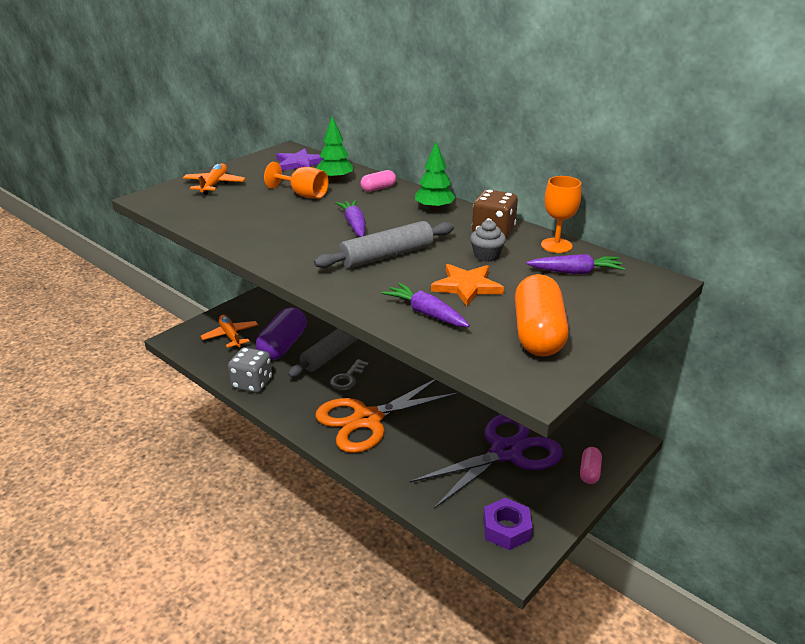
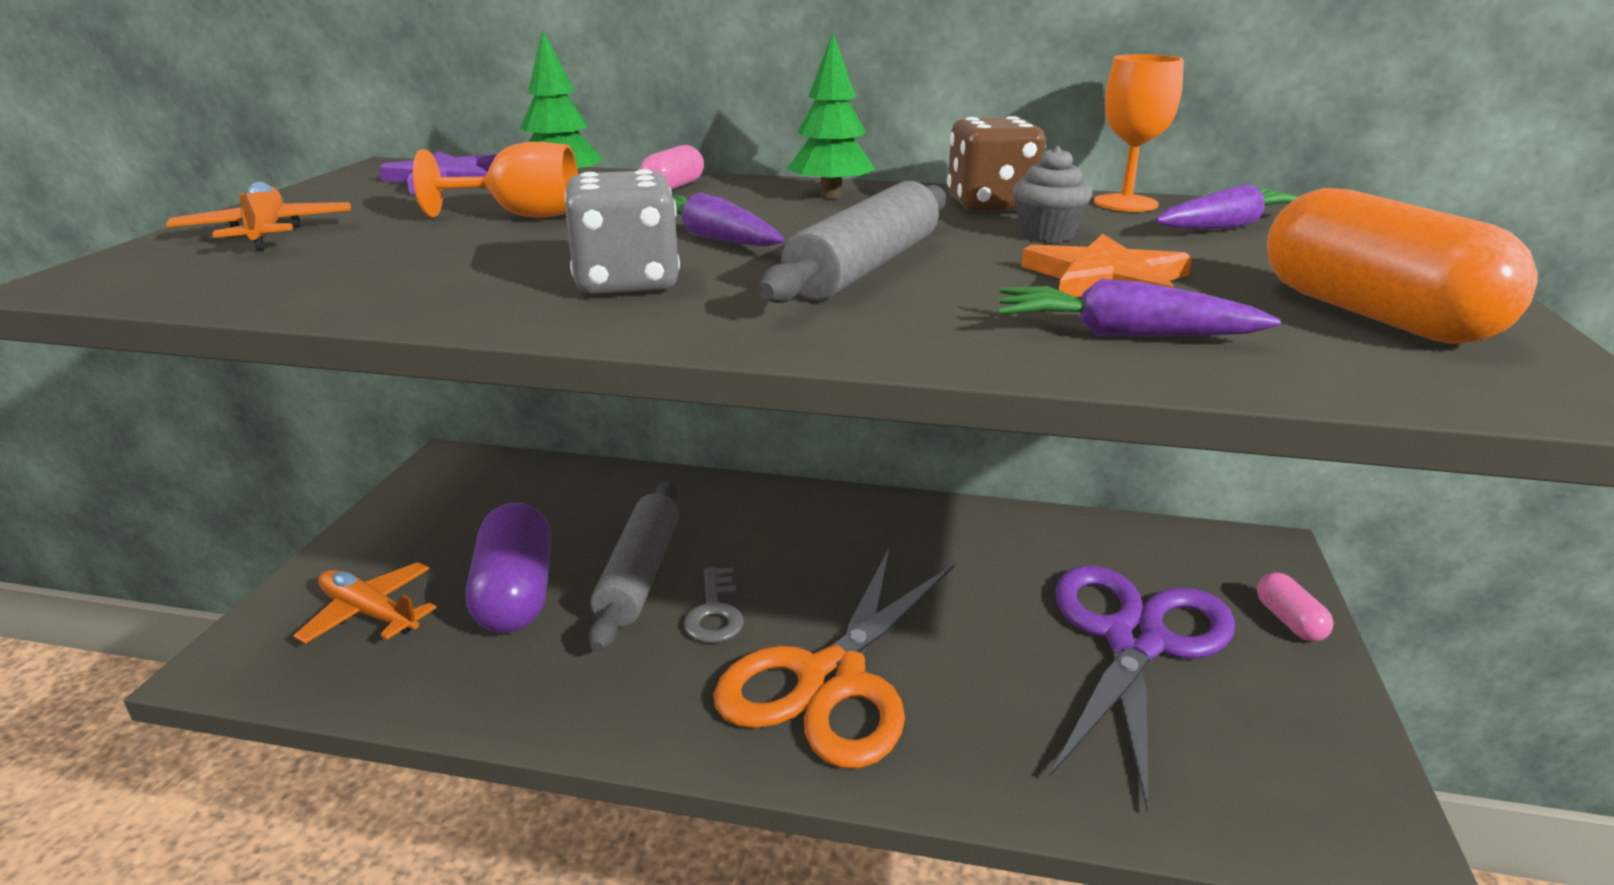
camera: 30 degrees left, 5 degrees down
grey dice [228,347,272,393] -> grey dice moved to [565,169,680,294]
purple nut [483,498,533,550] -> none

